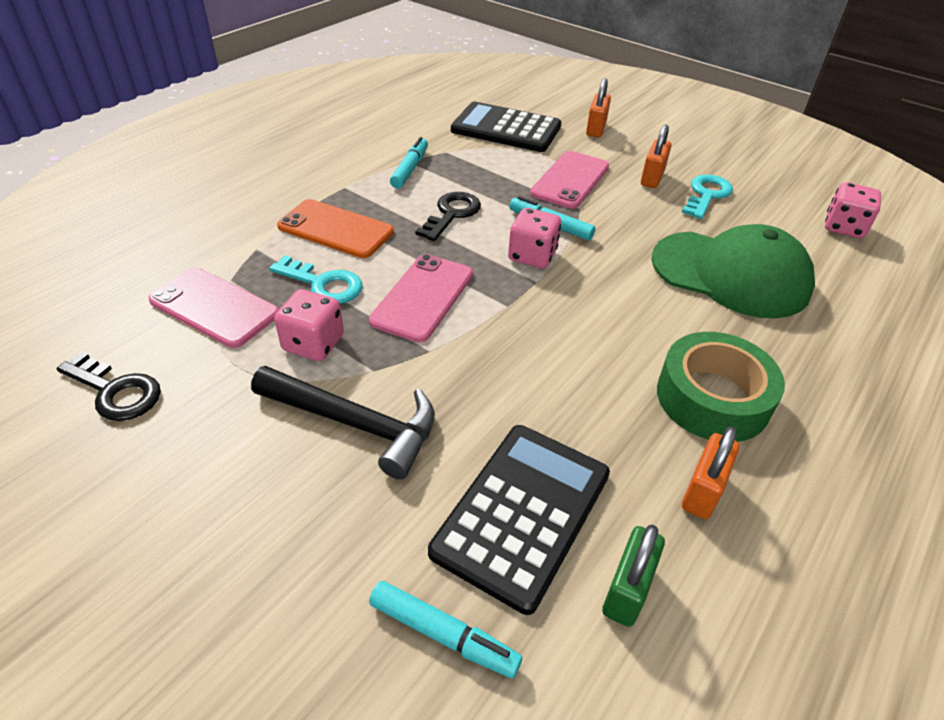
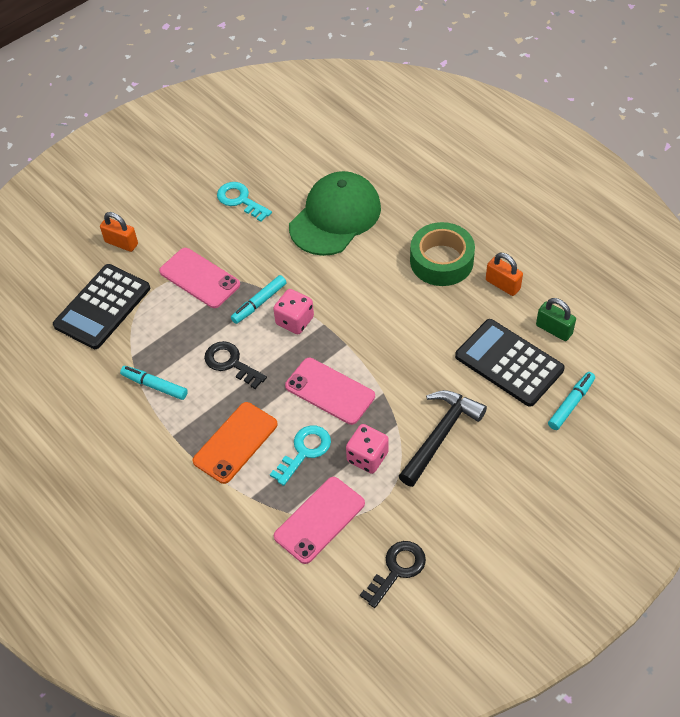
camera: 75 degrees left, 10 degrees up
orange padlock [641,124,671,188] -> none
pink dice [825,182,881,238] -> none

